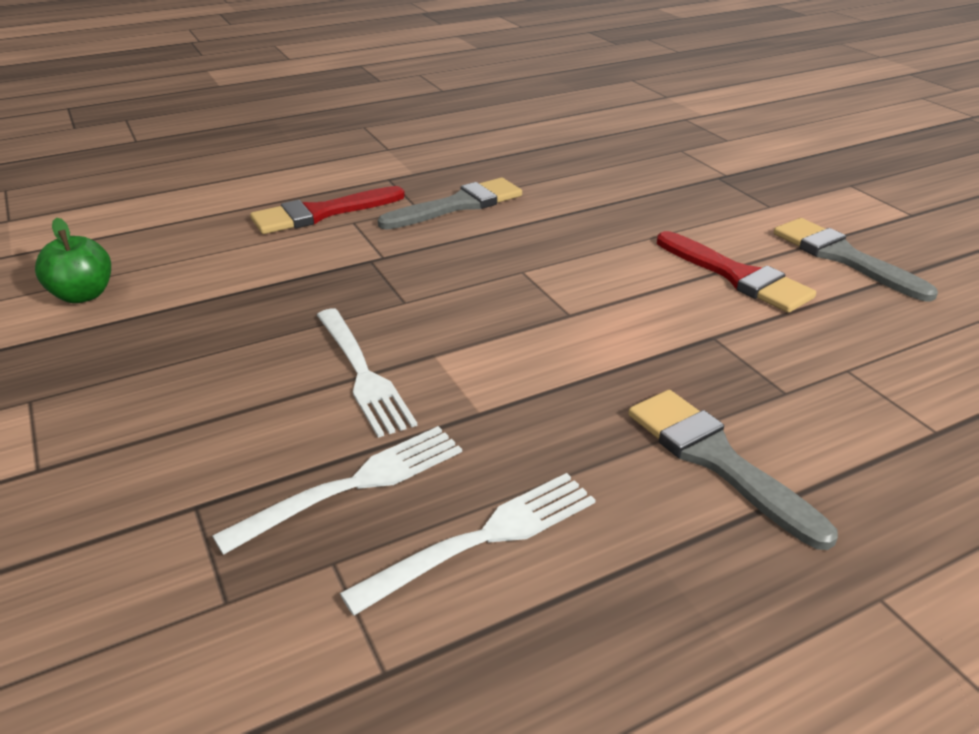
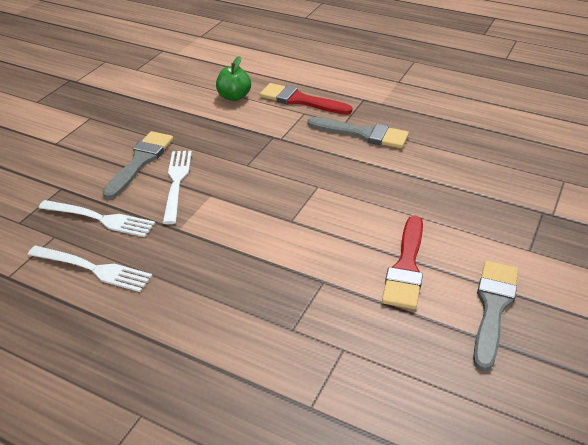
camera: 55 degrees right, 5 degrees up
green apple [35,218,111,303] -> green apple moved to [216,56,251,101]
white fork [317,309,417,438] -> white fork turned 150 degrees clockwise [163,151,192,224]
grey brush [628,390,838,550] -> grey brush moved to [103,131,173,199]

